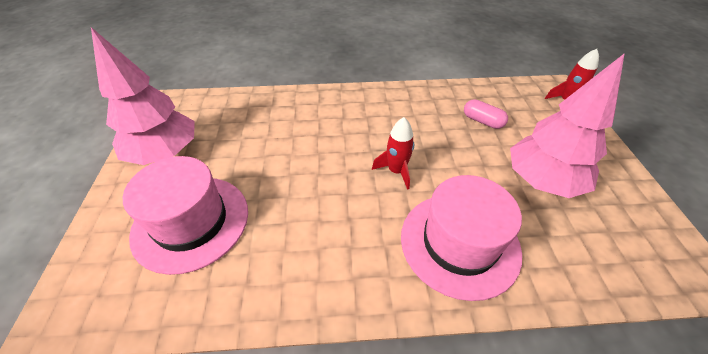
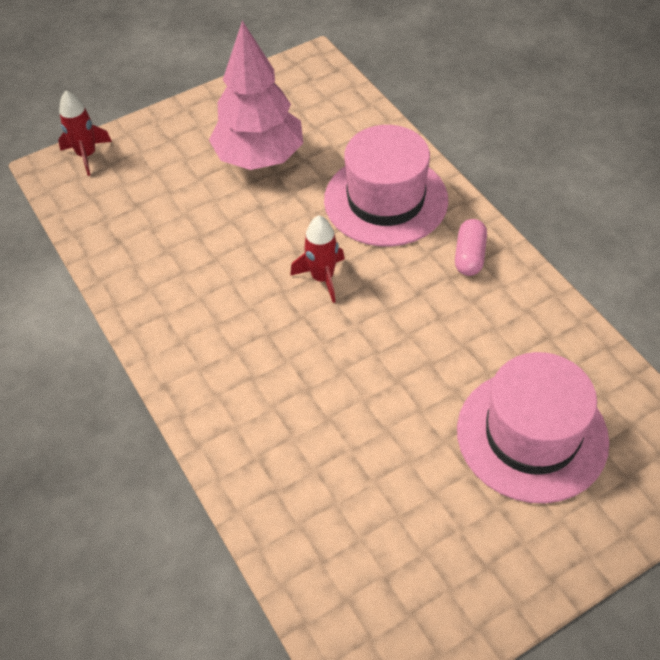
camera: 115 degrees left, 5 degrees up
pink tree [91,27,195,165] -> none
pink capsule [464,99,508,129] -> pink capsule moved to [455,219,487,276]

